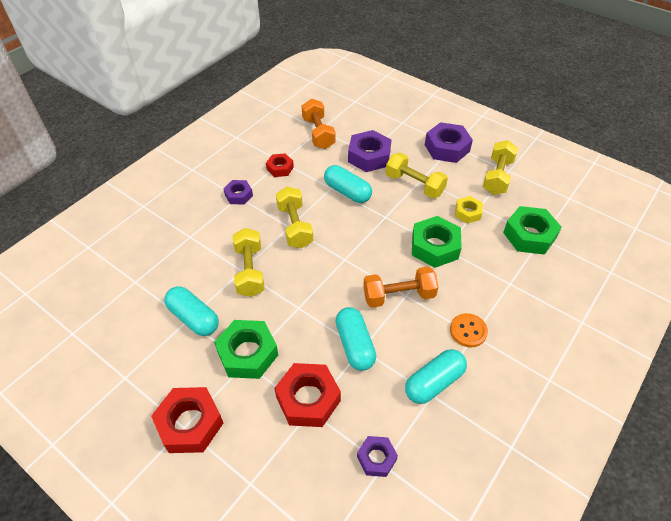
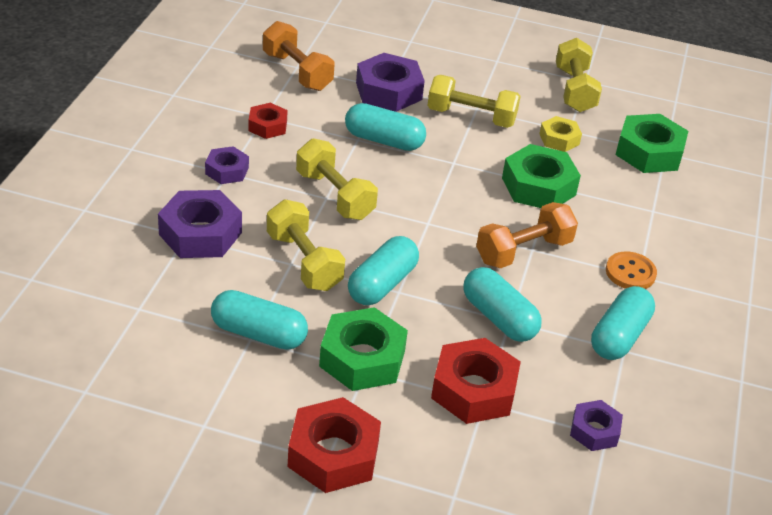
camera: 25 degrees left, 10 degrees down
purple nut [425,122,473,163] -> purple nut moved to [158,190,242,258]
none -> turquoise capsule [348,236,419,305]

